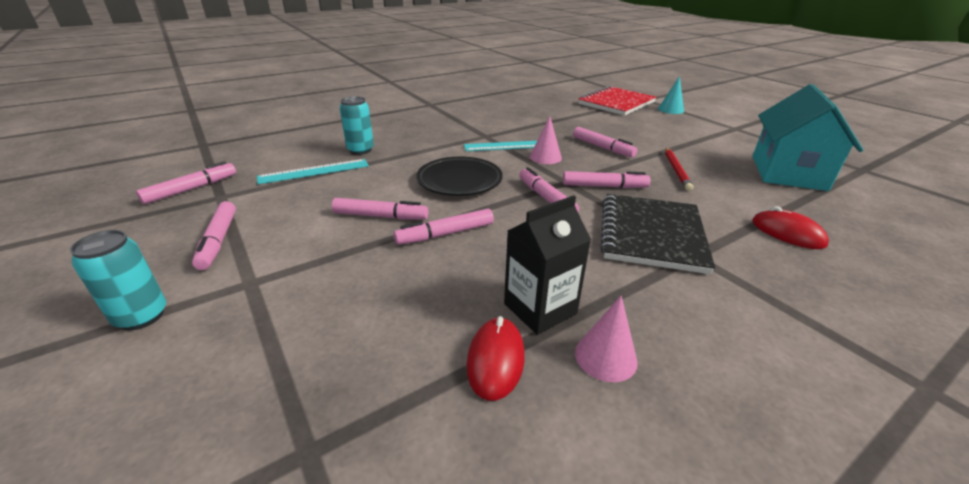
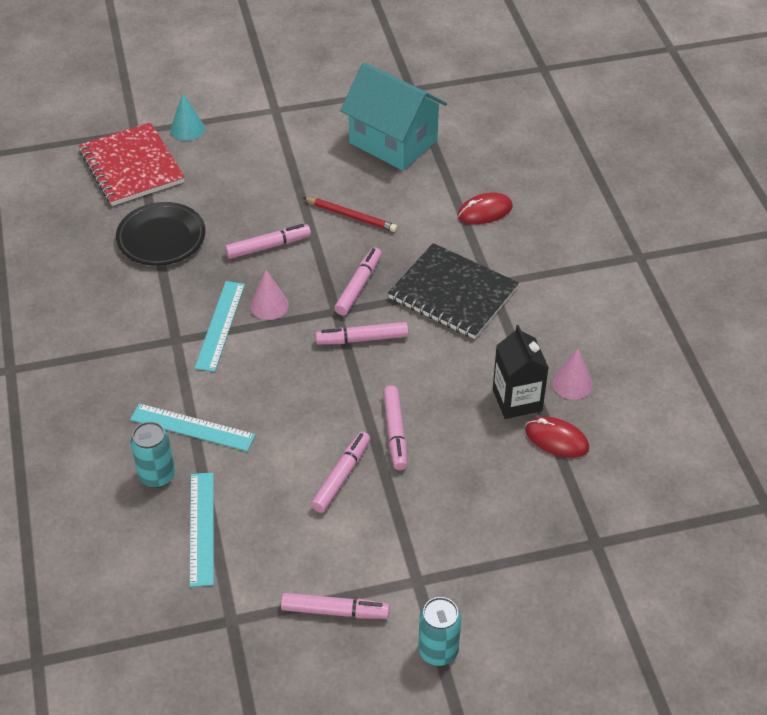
camera: 70 degrees left, 15 degrees up
pink marker [136,161,236,204] -> none
black plate [416,157,503,196] -> black plate moved to [116,202,206,266]
none -> turquoise ruler [130,403,256,451]

